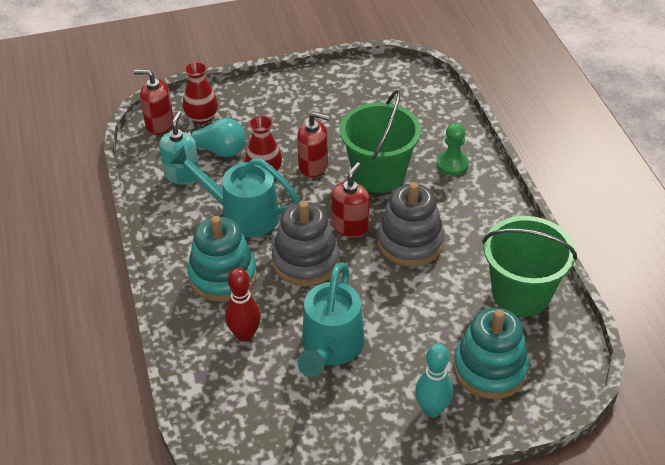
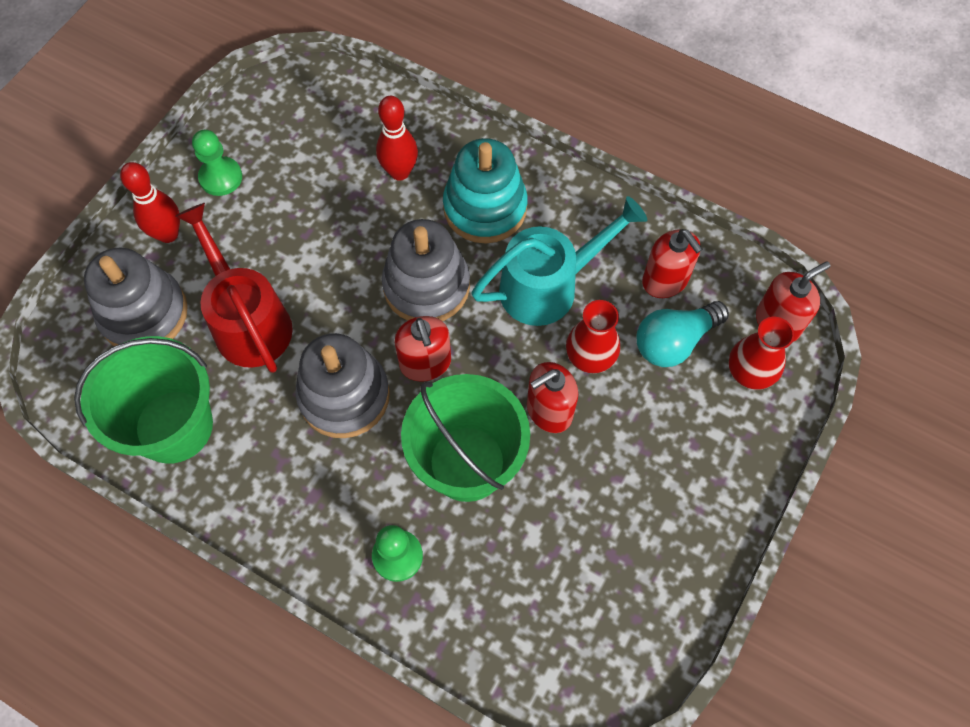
camera: 135 degrees right, 20 degrees up
turquoise soap dispenser [159,111,199,185] -> red soap dispenser [642,229,702,298]
turquoise watering can [298,262,365,377] -> none
turquoise bowling pin [415,343,453,418] -> red bowling pin [120,162,180,243]
turquoise stacking toy [454,308,529,399] -> grey stacking toy [84,247,188,346]
none -> red watering can [176,203,293,373]
none -> green pawn [192,130,242,196]

